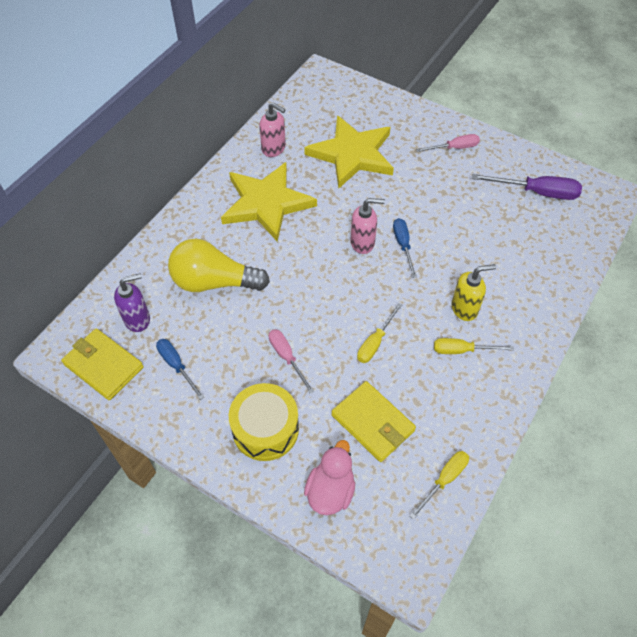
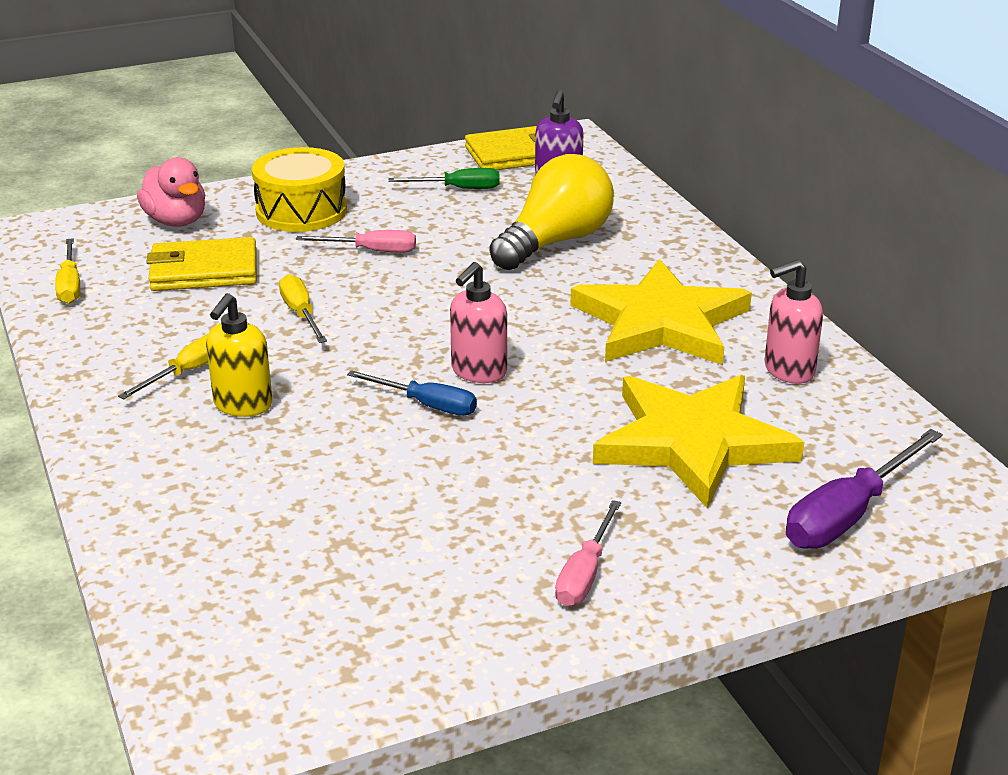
camera: 125 degrees right, 25 degrees down
blue screwdriver [156,339,204,400] -> green screwdriver [388,168,500,189]
purple screwdriver [472,174,582,200] -> purple screwdriver moved to [786,429,943,549]

